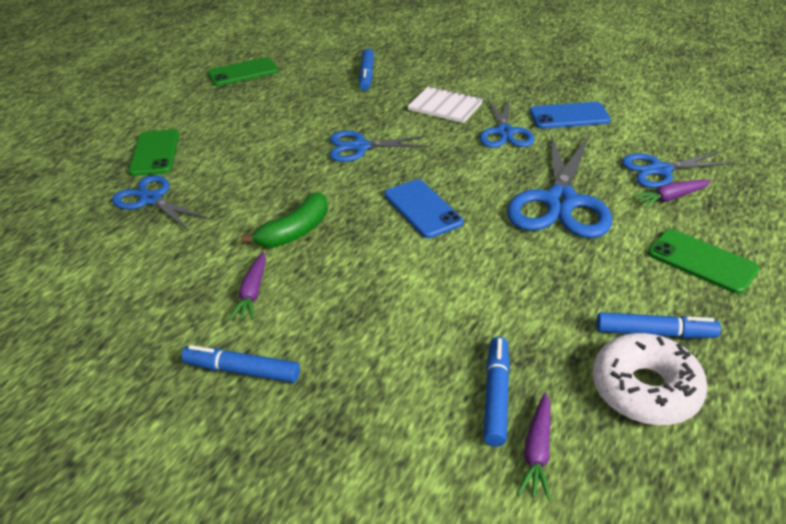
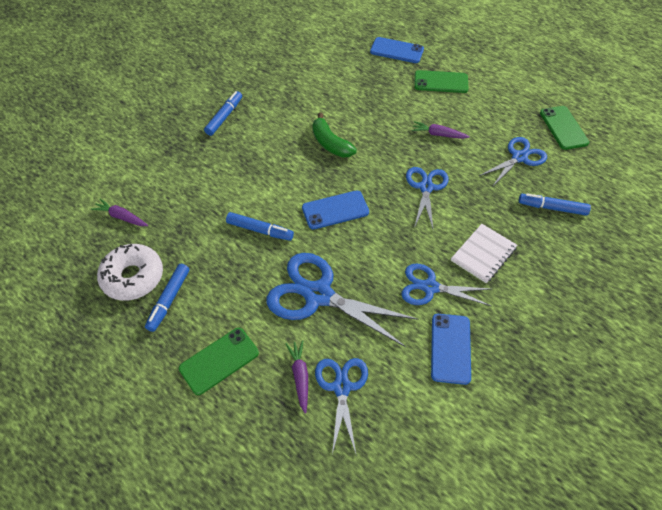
camera: 100 degrees right, 15 degrees up
blue scissors [112,175,210,231] -> blue scissors moved to [479,137,547,187]
purple carrot [229,252,266,321] -> purple carrot moved to [412,121,470,139]
blue marker [483,337,510,447] -> blue marker moved to [226,212,294,241]
none -> blue phone [370,37,424,63]

